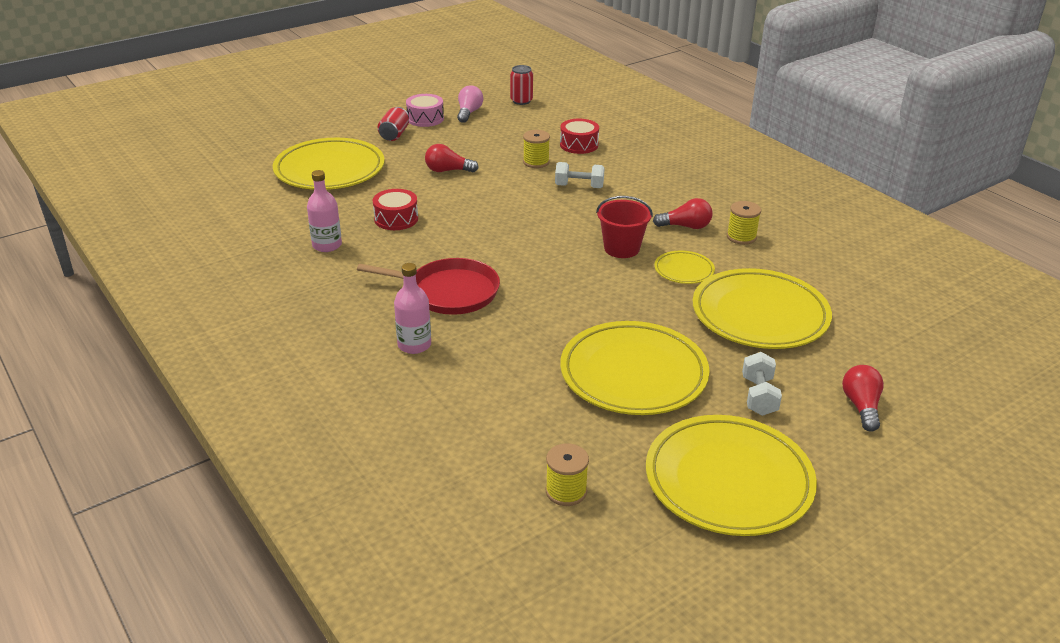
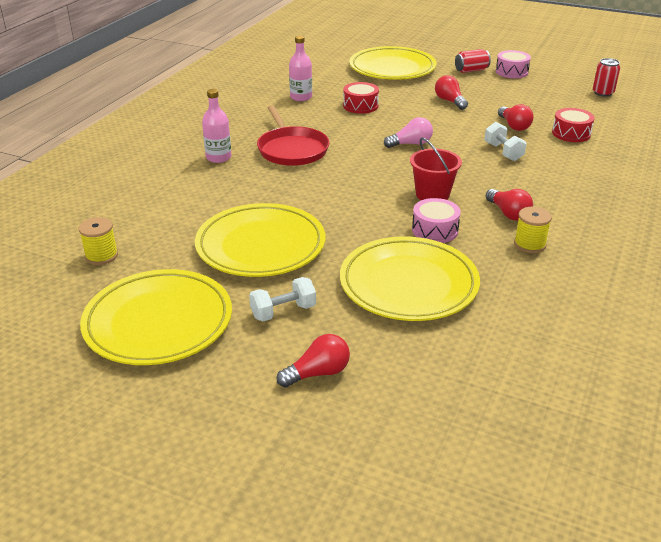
camera: 60 degrees right, 0 degrees up
pink light bulb [457,85,483,123] -> pink light bulb moved to [384,117,433,148]
yellow spool [523,130,550,168] -> red light bulb [498,104,534,131]
yellow plate [654,250,715,284] -> pink drum [412,198,461,243]

